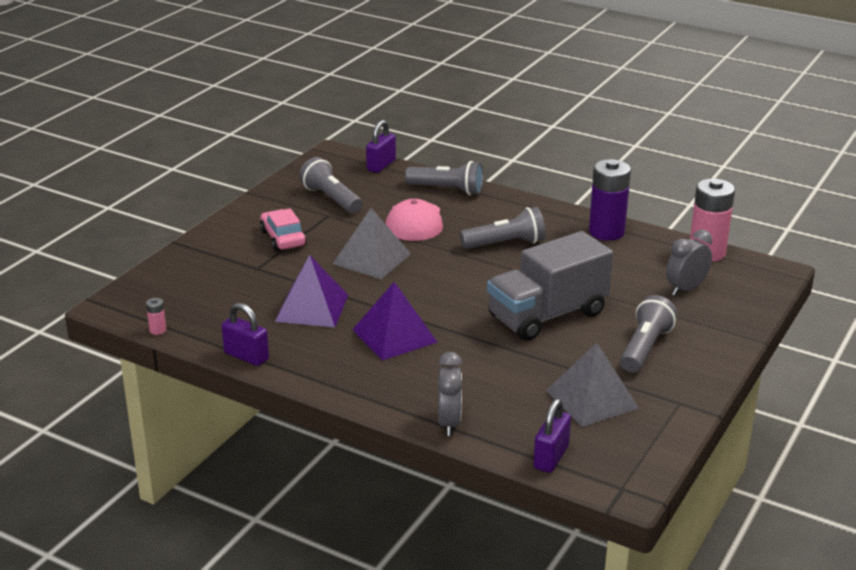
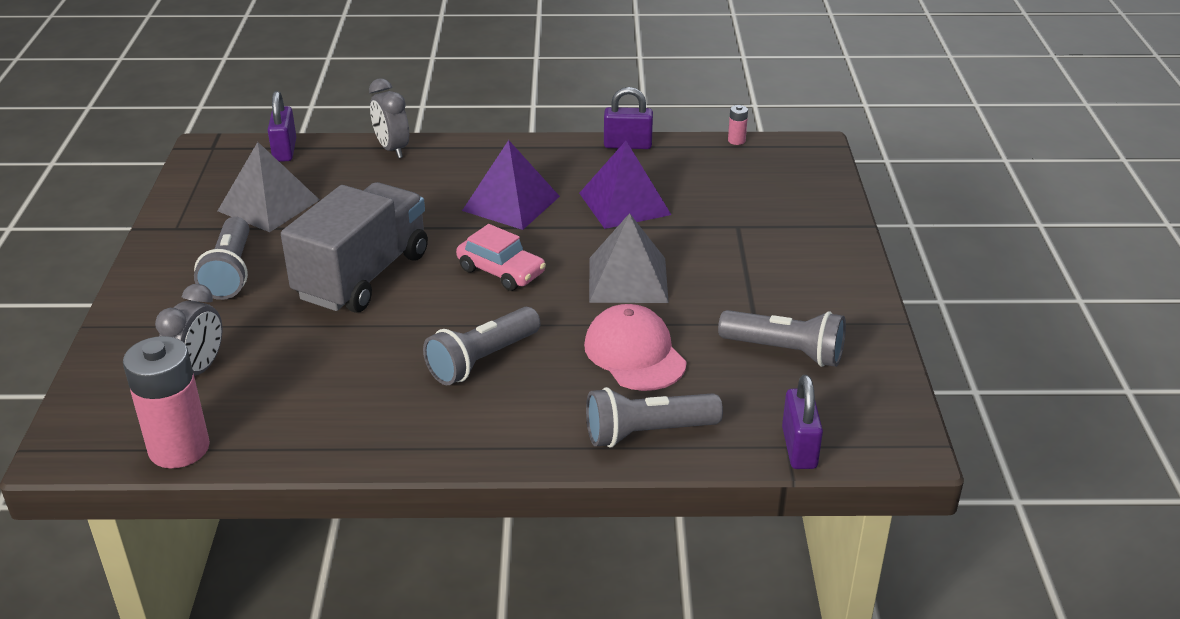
camera: 150 degrees right, 5 degrees up
pink car [260,208,307,251] -> pink car moved to [456,224,546,291]
purple battery [589,159,631,241] -> none

